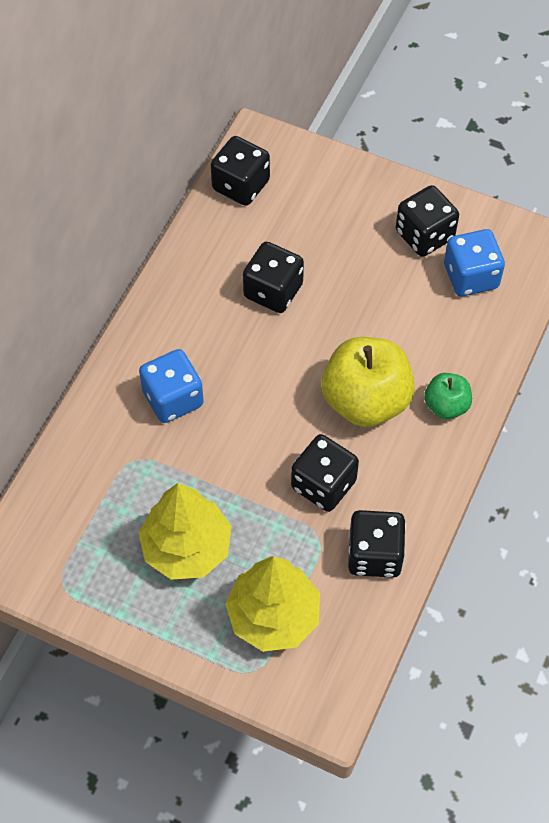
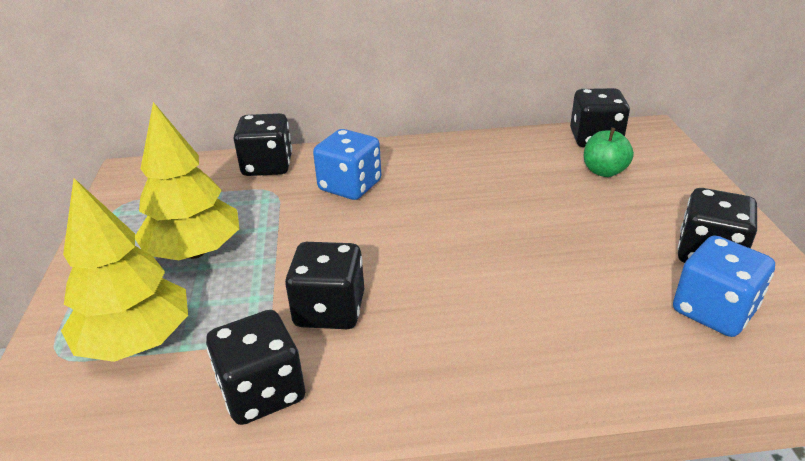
camera: 60 degrees right, 25 degrees down
black dice [243,242,304,313] -> black dice moved to [233,113,292,176]
yellow apple [321,337,415,427] -> none
green apple [424,373,472,419] -> green apple moved to [584,127,634,177]

